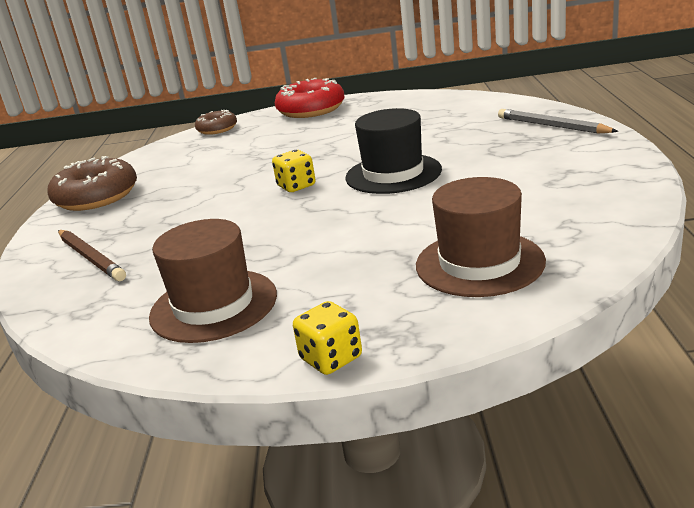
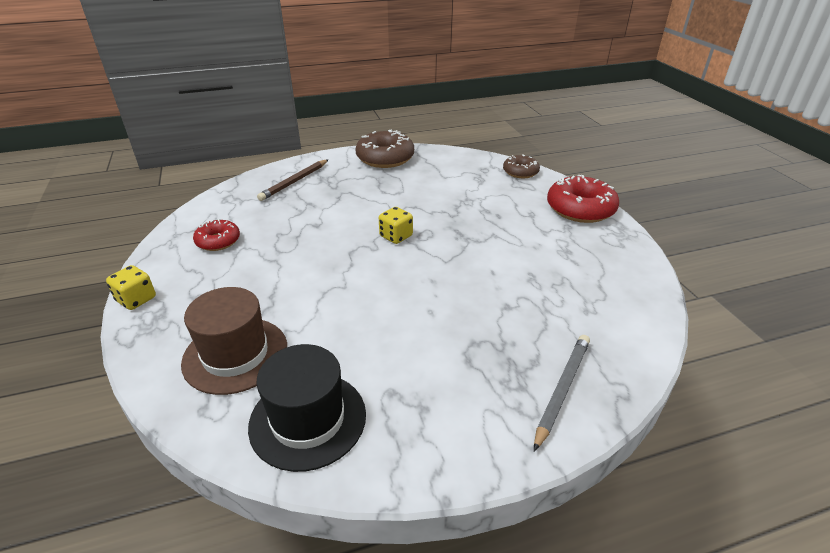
camera: 70 degrees right, 10 degrees up
brown hat [149,219,277,343] -> red donut [193,219,240,251]
black hat [345,108,442,194] -> black hat moved to [248,344,366,472]

